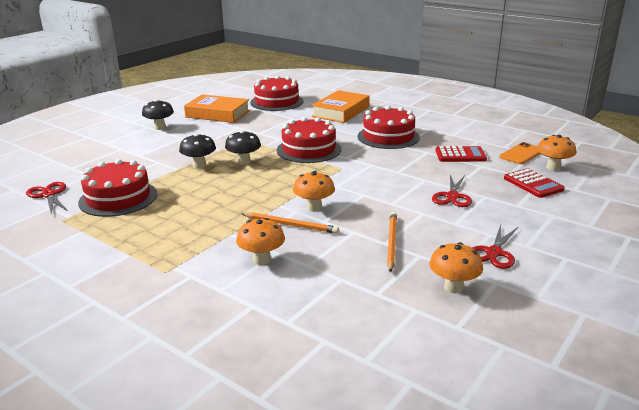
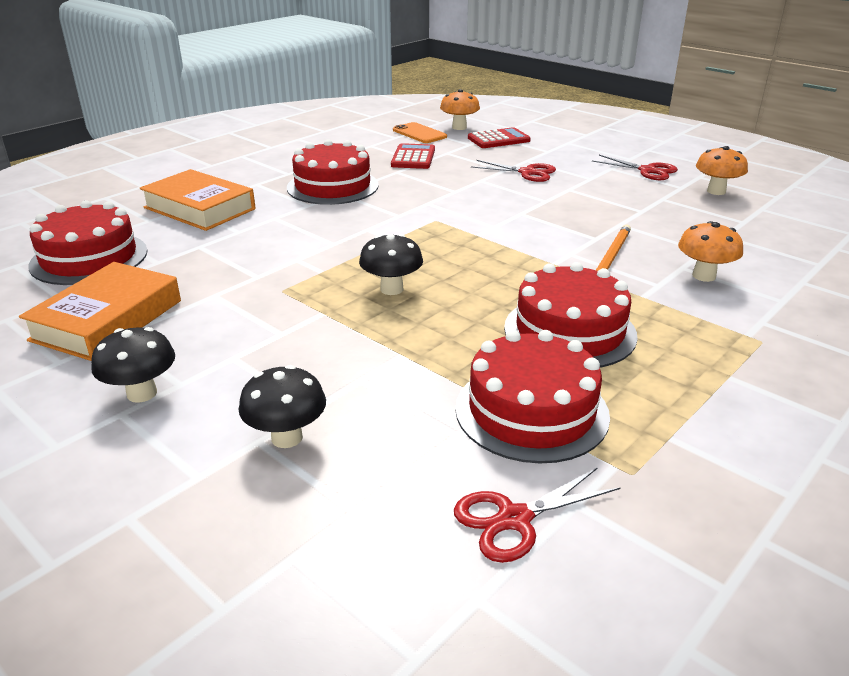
camera: 85 degrees left, 5 degrees up
black mushroom [179,133,216,169] -> black mushroom moved to [239,365,326,448]
red cake [277,117,341,163] -> red cake moved to [504,262,638,368]
orange mushroom [293,171,335,212] -> none
orange pencil [387,212,397,273] -> none

